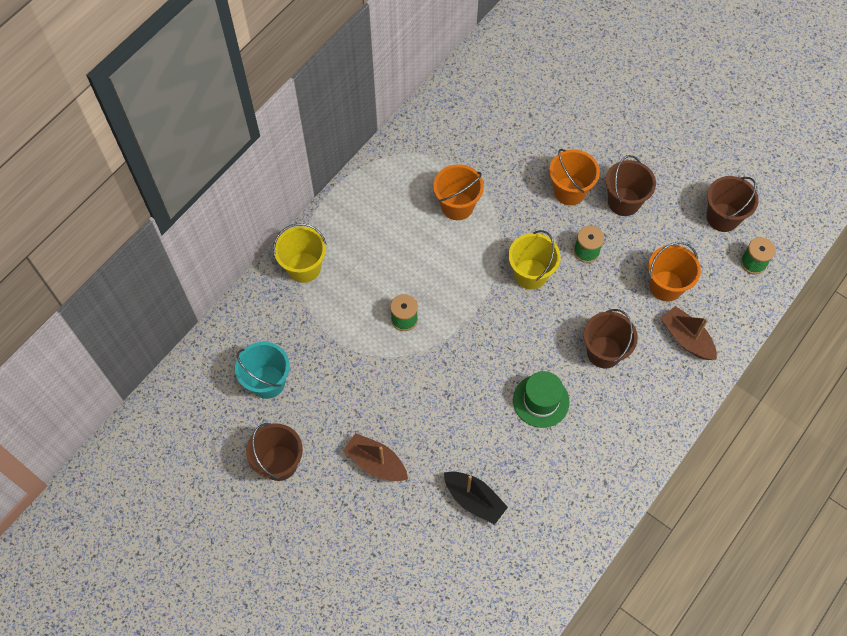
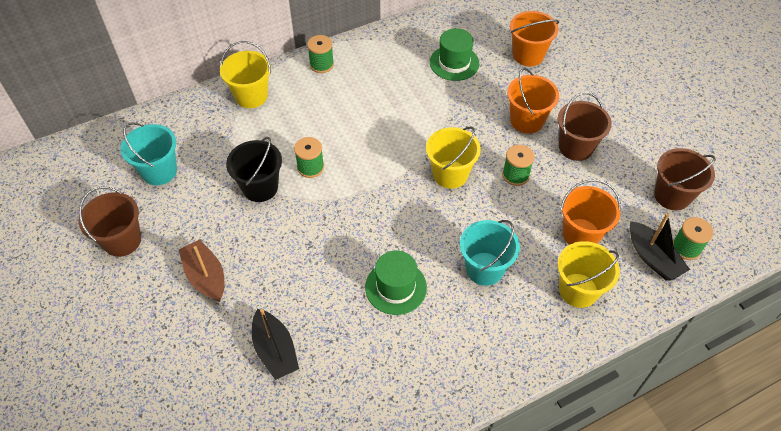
camera: 25 degrees right, 10 degrees down
orange bucket [433,164,484,220] -> orange bucket moved to [510,11,559,66]
brown bucket [584,309,638,368] -> turquoise bucket [460,220,520,286]
brown boat [661,306,717,360] -> yellow bucket [557,241,620,308]
none -> black bucket [226,137,282,202]
none -> green spool [307,35,334,73]
none -> green hat [430,28,479,81]
none -> black boat [630,213,690,280]

